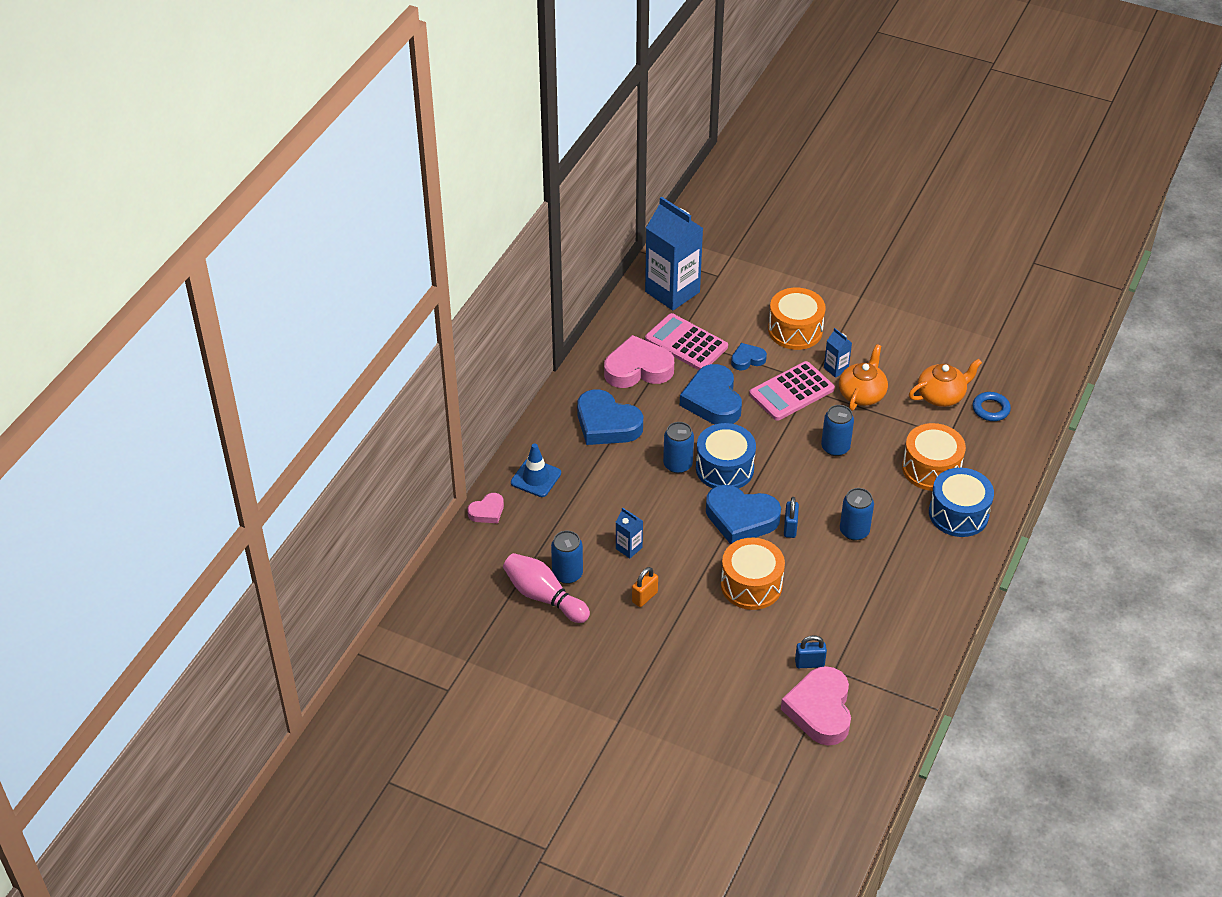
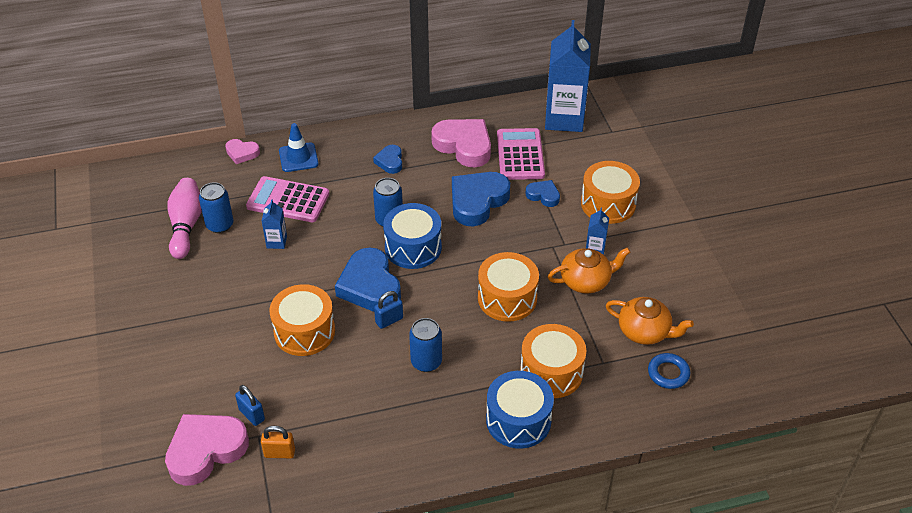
camera: 50 degrees right, 0 degrees up
blue heart [577,389,643,445] -> blue heart [373,145,402,174], size x0.52
orange padlock [632,567,658,607] -> orange padlock moved to [261,426,295,458]
pink calculator [749,361,835,421] -> pink calculator moved to [246,176,329,222]
blue can [821,405,854,456] -> orange drum [478,252,539,322]

